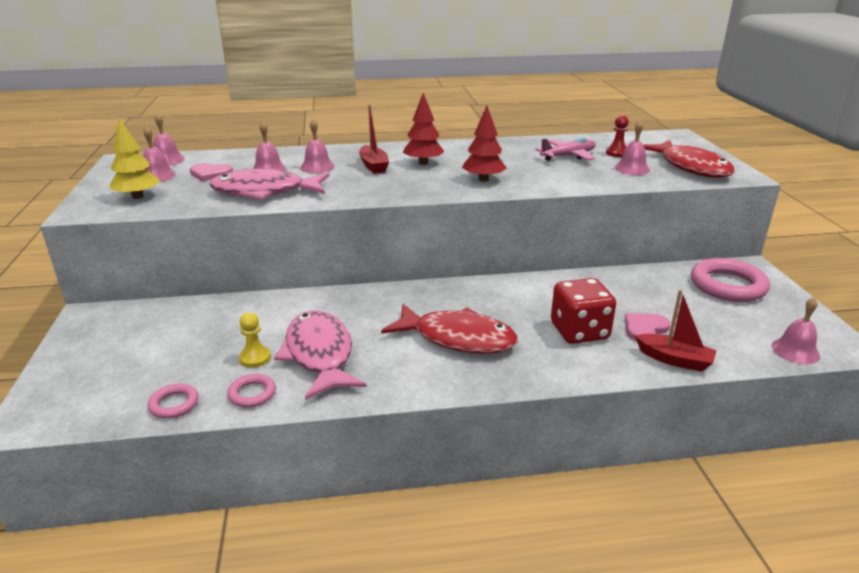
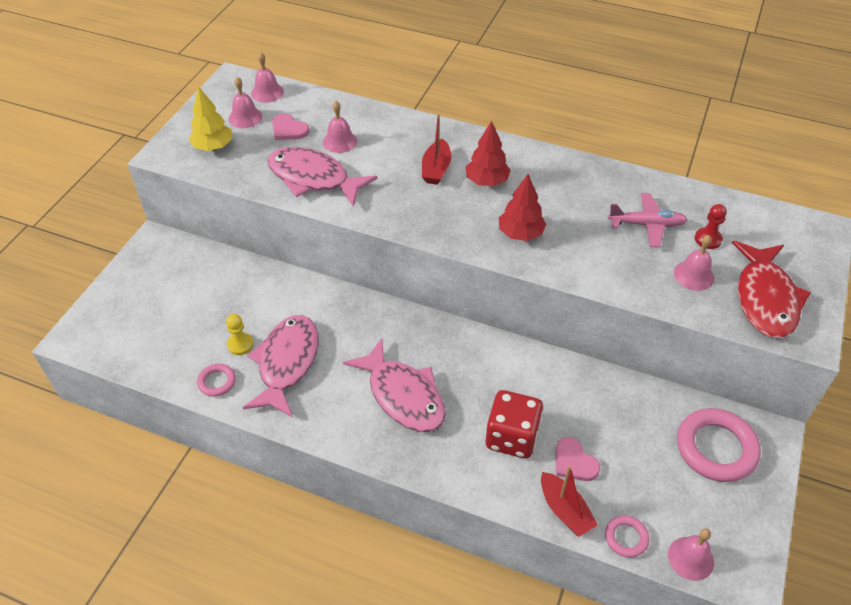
camera: 30 degrees right, 20 degrees up
pink ring [148,384,199,419] -> pink ring moved to [605,515,650,558]
pink bell [300,119,335,173] -> none
red fish [381,304,518,354] -> pink fish [343,338,446,432]
pink heart [625,313,670,341] -> pink heart turned 120 degrees counterclockwise [555,437,601,481]

